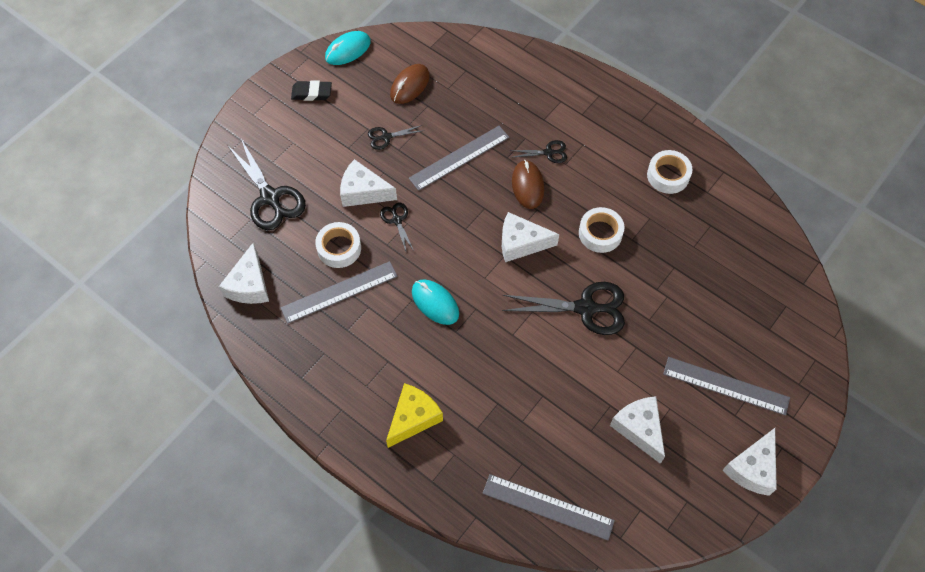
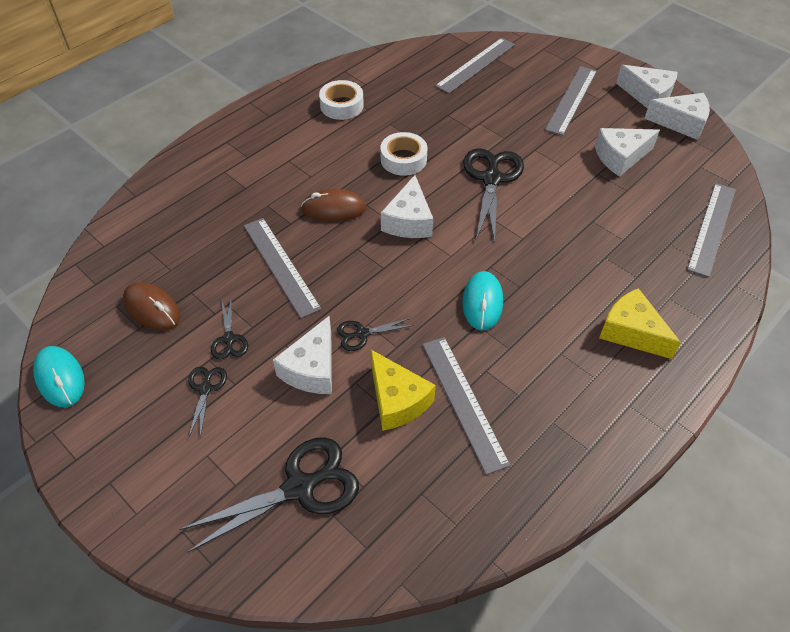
camera: 85 degrees left, 10 degrees down
white cheese [219,243,269,304] -> white cheese moved to [644,93,710,140]
black eraser [291,80,332,101] -> none
white tape [315,222,361,268] -> yellow cheese [371,350,436,431]
turquoise mouse [412,279,459,325] -> turquoise mouse turned 45 degrees counterclockwise [462,271,503,331]
black scissors [510,140,567,163] -> black scissors moved to [188,367,227,438]
none -> grey ruler [435,38,515,94]

